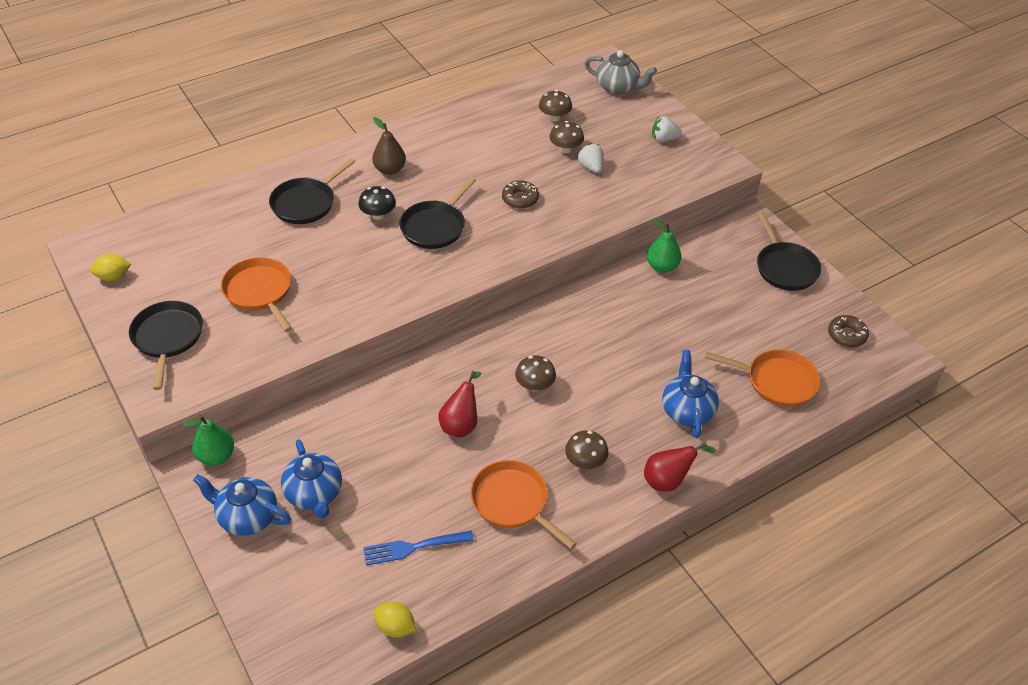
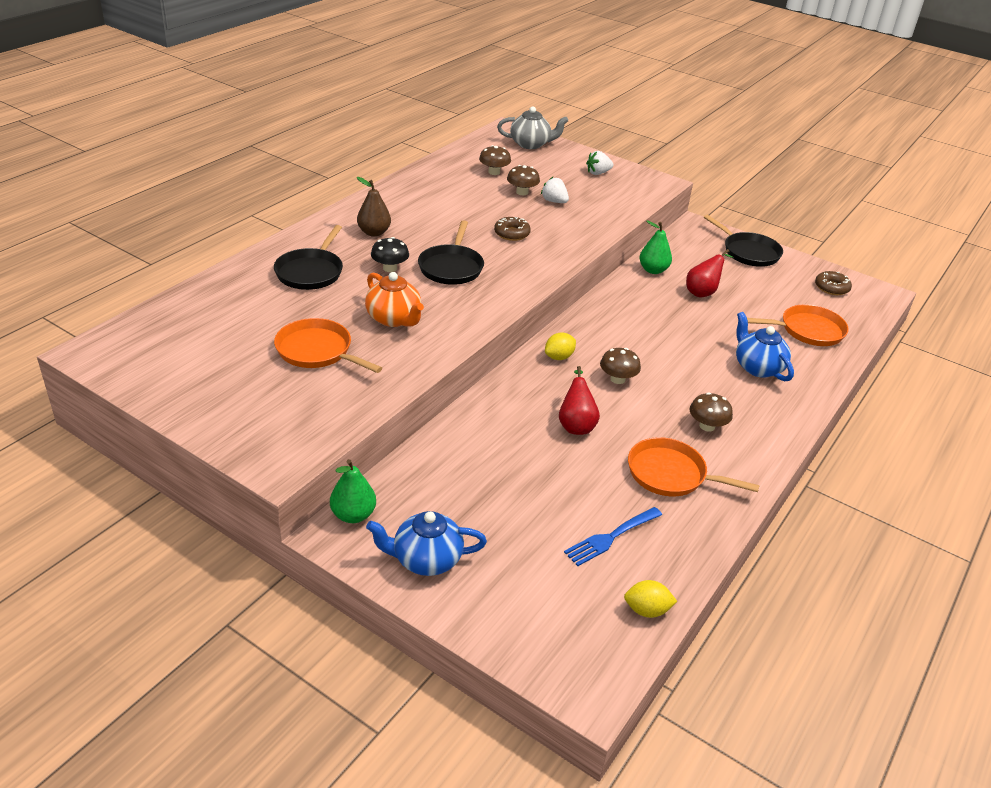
camera: 25 degrees left, 10 degrees down
yellow lemon [90,254,131,281] -> yellow lemon moved to [545,332,576,360]
black pan [129,301,203,390] -> none
blue teapot [281,439,342,519] -> none
red pear [644,442,716,492] -> red pear moved to [686,249,734,297]
none -> orange teapot [365,272,424,327]

